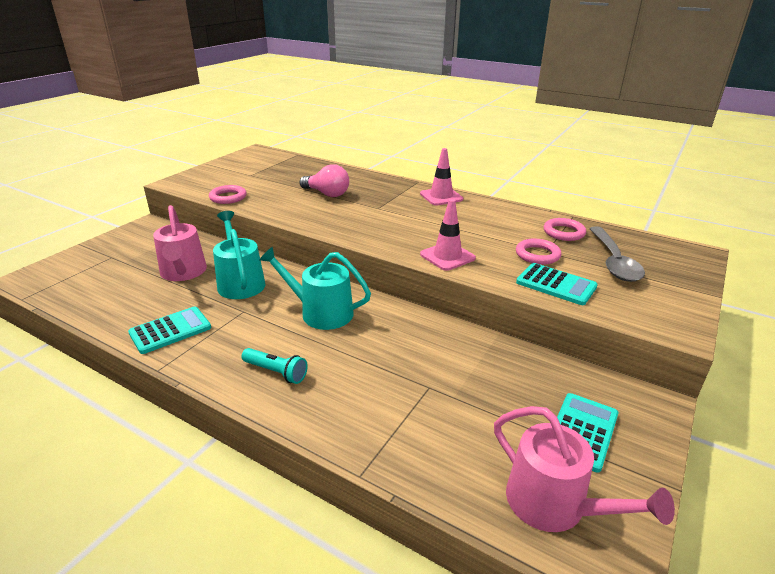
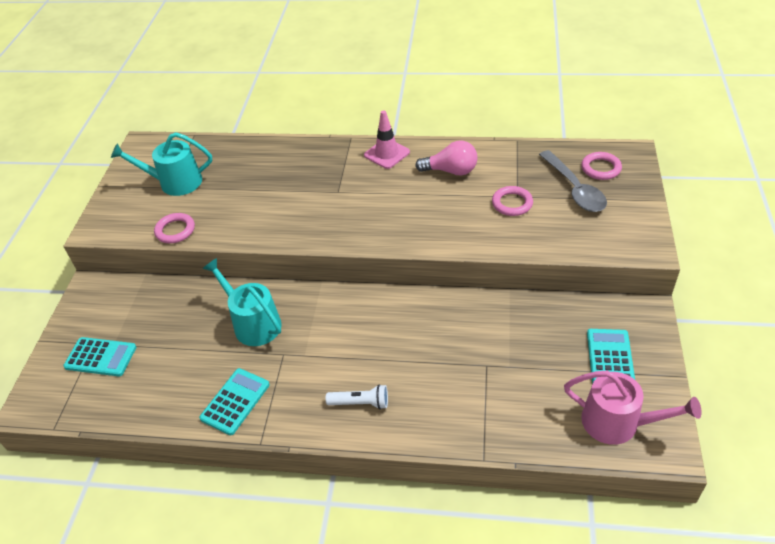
camera: 20 degrees left, 15 degrees up
pink watering can [153,205,207,281] -> none
turquoise flashlight [241,348,308,384] -> white flashlight [326,384,388,409]
turquoise watering can [259,247,371,330] -> turquoise watering can moved to [111,132,212,196]
pink light bulb [300,164,349,197] -> pink light bulb moved to [415,140,478,175]
pink traffic cone [420,199,476,271] -> none
turquoise calculator [516,263,598,305] -> turquoise calculator moved to [63,337,137,376]
pink ring [544,218,586,241] -> pink ring moved to [581,152,622,180]

